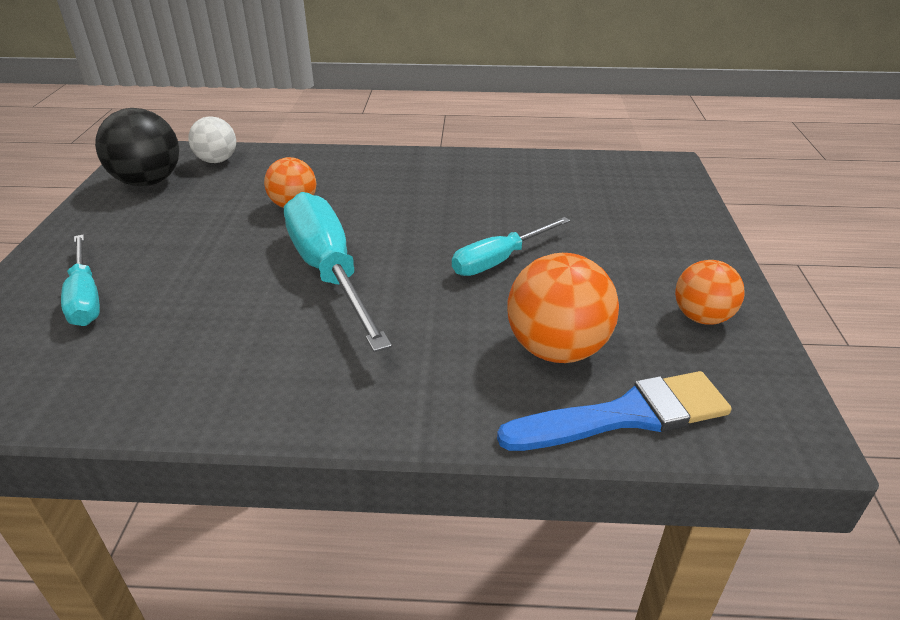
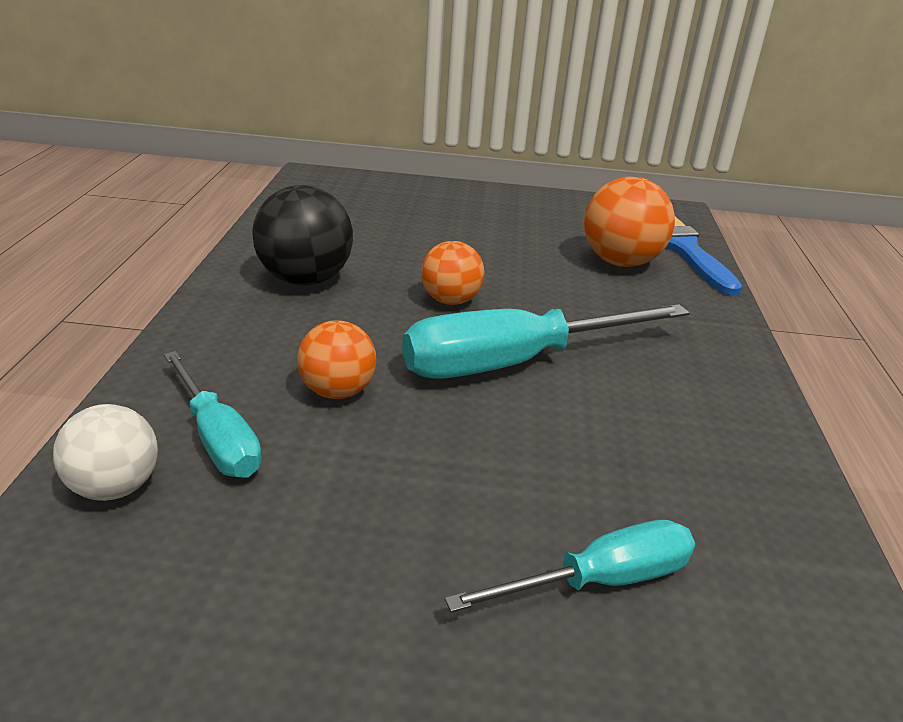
camera: 90 degrees left, 5 degrees down
black ball [95,108,179,186] -> black ball moved to [252,185,353,285]
turquoise screwdriver [452,217,570,276] -> turquoise screwdriver moved to [164,351,262,478]
orange ball [675,260,745,324] -> orange ball moved to [421,241,485,305]

